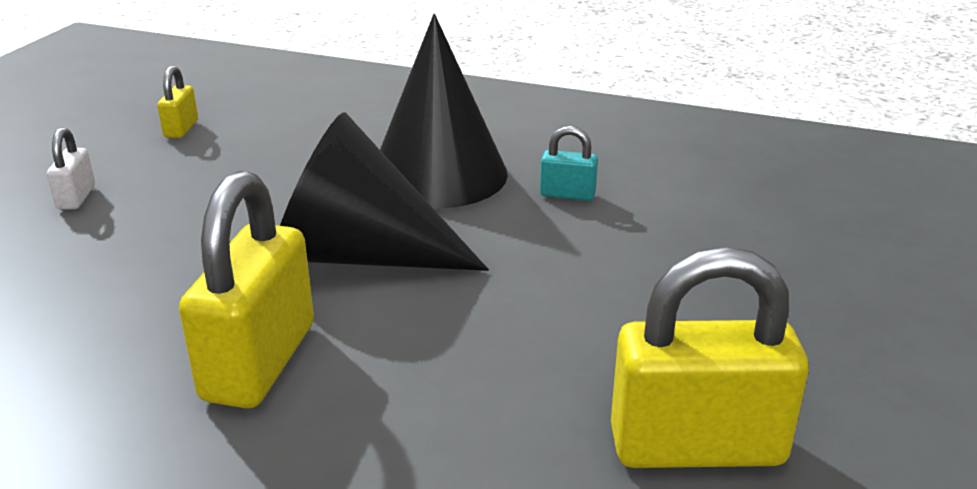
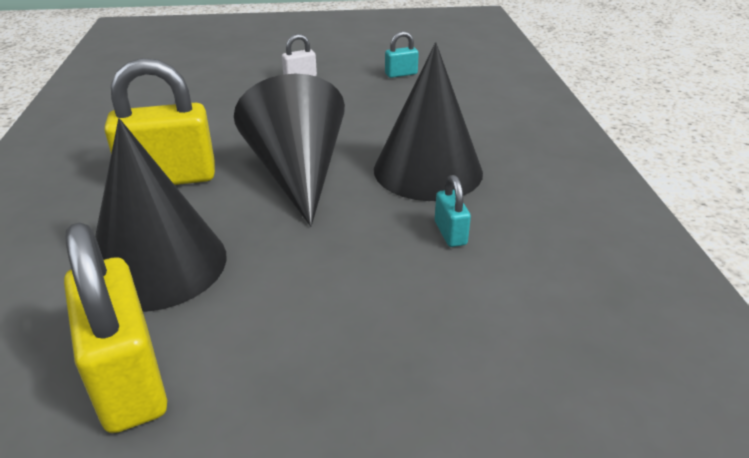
camera: 65 degrees right, 5 degrees up
yellow padlock [157,66,198,138] -> turquoise padlock [385,31,419,78]
none -> black cone [95,118,227,312]

